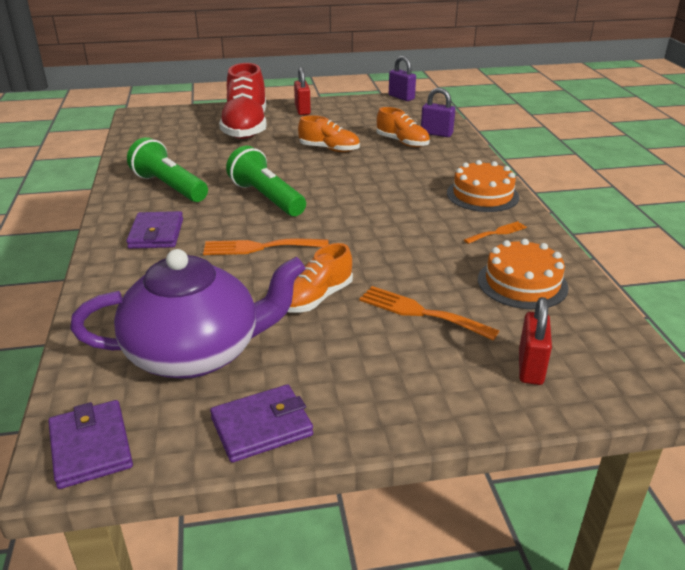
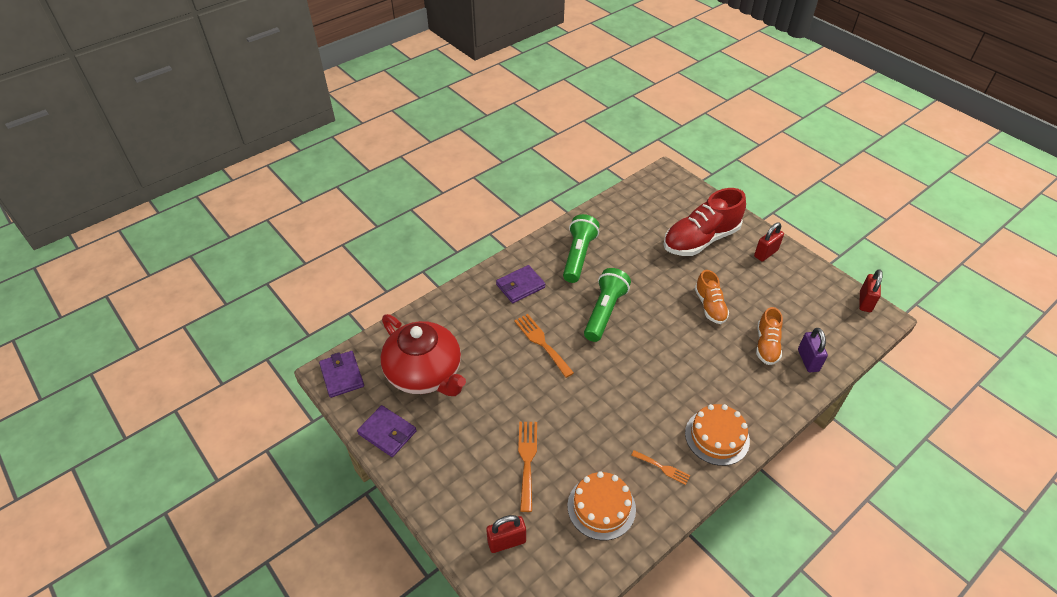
camera: 60 degrees right, 15 degrees up
purple wallet [48,400,133,489] -> purple wallet turned 60 degrees counterclockwise [319,351,364,398]
purple teapot [70,249,305,379] -> red teapot [381,314,466,396]
orange shoe [288,243,353,313] -> none
purple padlock [389,56,416,101] -> red padlock [859,269,883,312]

